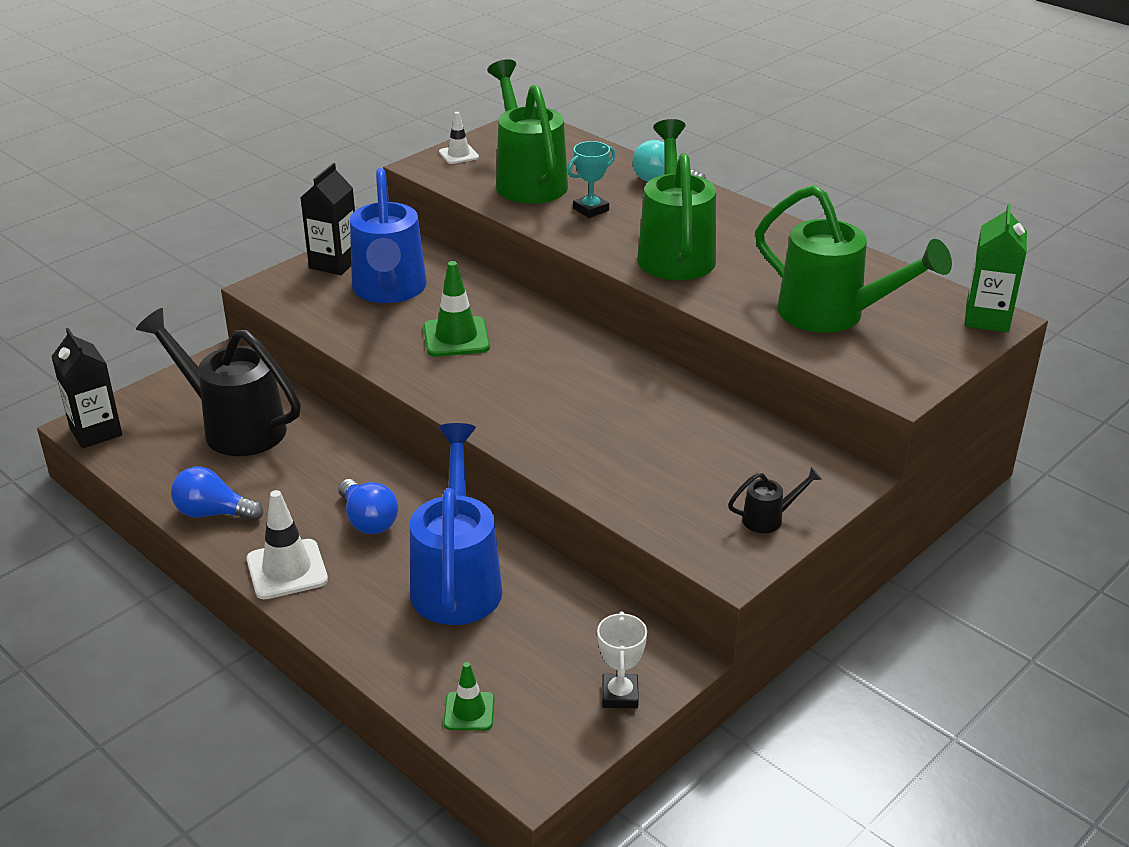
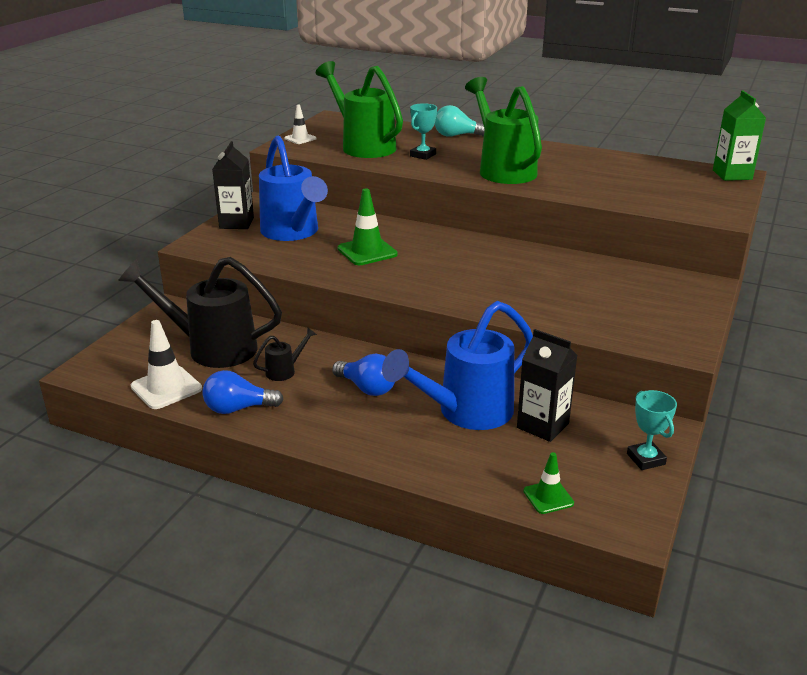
camera: 20 degrees left, 5 degrees down
black carton [51,328,122,449] -> black carton moved to [517,329,578,442]
white traffic cone [247,490,328,599] -> white traffic cone moved to [131,320,202,409]
blue watering can [410,423,503,625] -> blue watering can turned 105 degrees counterclockwise [382,301,533,430]
white trophy [597,611,647,708] -> turquoise trophy [627,390,677,470]
black watering can [728,467,822,533] -> black watering can moved to [253,327,317,381]
green watering can [755,185,952,333] -> none

